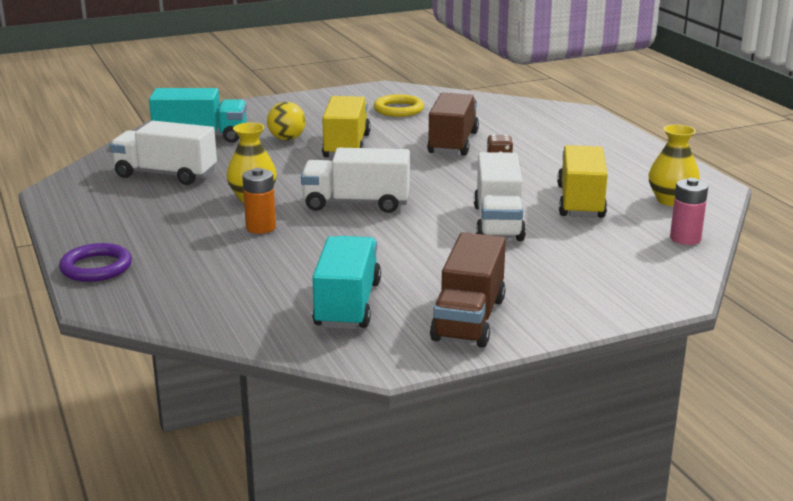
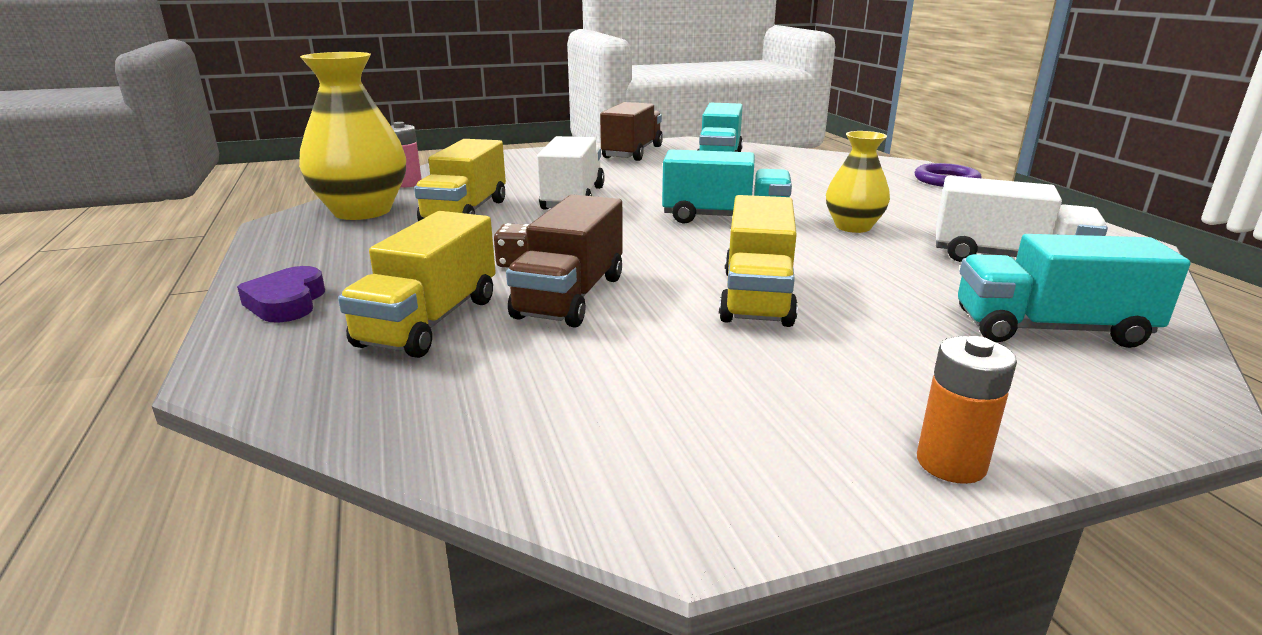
camera: 175 degrees left, 0 degrees up
orange battery [242,168,276,234] -> orange battery moved to [917,336,1017,484]
yellow ball [267,102,306,140] -> none
white truck [301,148,410,213] -> turquoise truck [662,149,792,224]
yellow ring [374,94,424,117] -> none
yellow vase [648,124,700,206] -> yellow vase [299,52,406,220], size x1.72
none -> purple heart [237,266,325,323]
none -> yellow truck [338,211,496,358]

